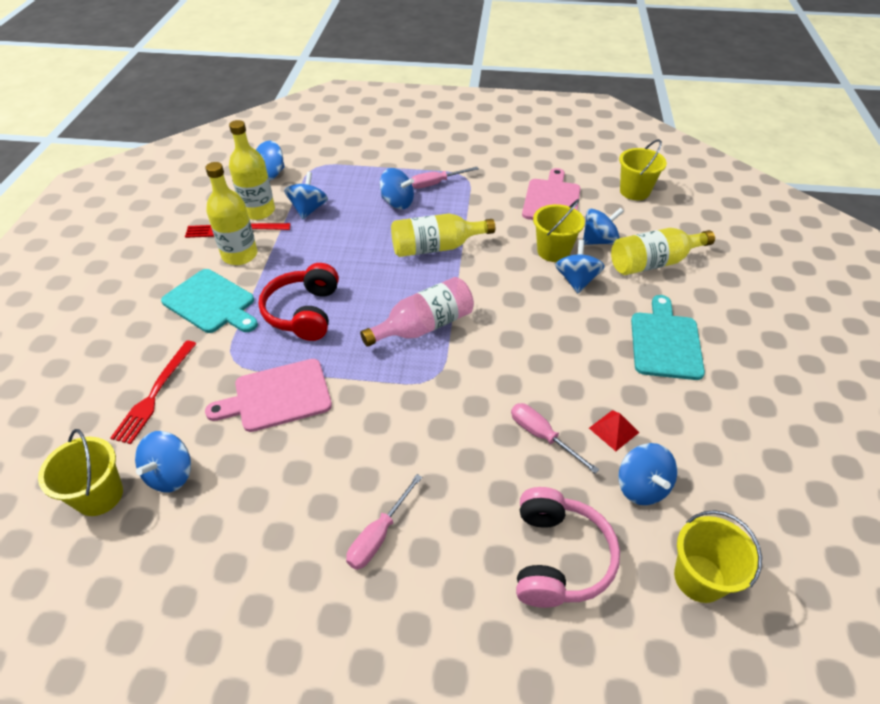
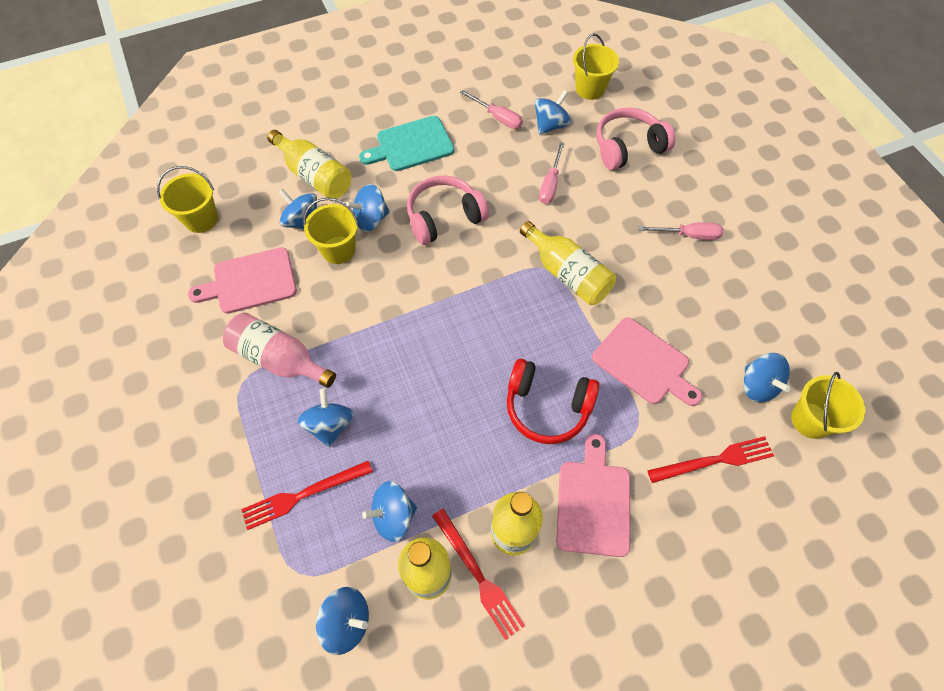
camera: 120 degrees left, 15 degrees up
blue spinning top [135,431,191,492] -> blue spinning top turned 75 degrees clockwise [743,353,791,402]
turquoise cutting board [161,269,258,333] -> pink cutting board [556,434,630,557]
red headphones [259,263,339,341] -> red headphones turned 45 degrees clockwise [507,359,599,444]
pink bottle [360,277,474,347] -> pink bottle moved to [223,312,336,388]
yellow bottle [391,214,495,257] -> yellow bottle moved to [520,221,616,305]
pink screwdriver [412,167,479,189] -> pink screwdriver moved to [460,90,523,129]
red pyramid [589,410,640,451] -> none
none -> red fork [241,461,373,530]
none -> pink headphones [407,176,489,245]

